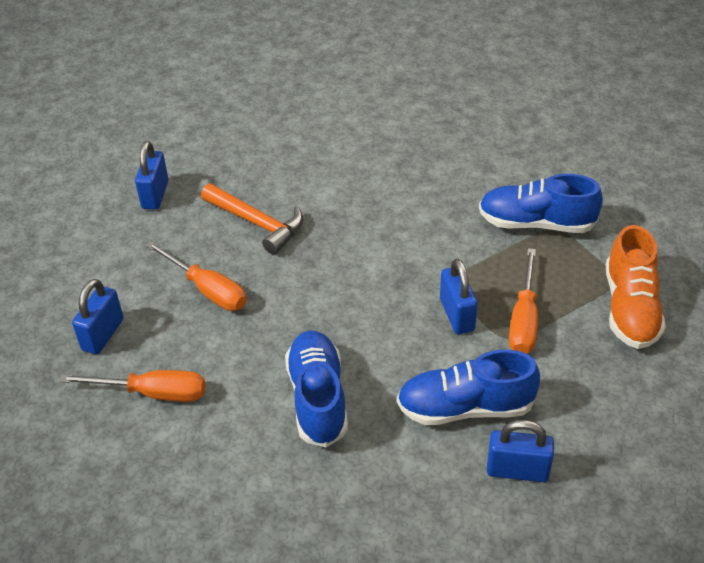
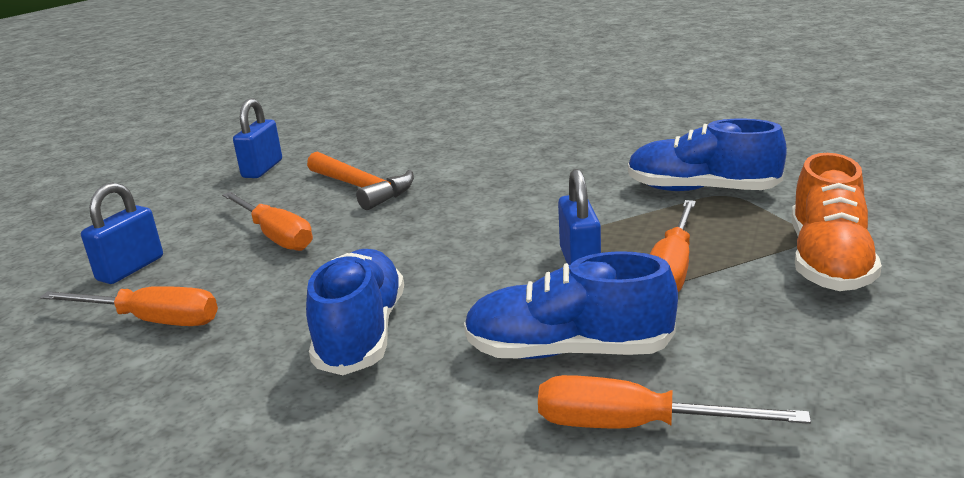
camera: 10 degrees right, 20 degrees down
blue padlock [487,420,554,482] -> orange screwdriver [538,375,811,428]

